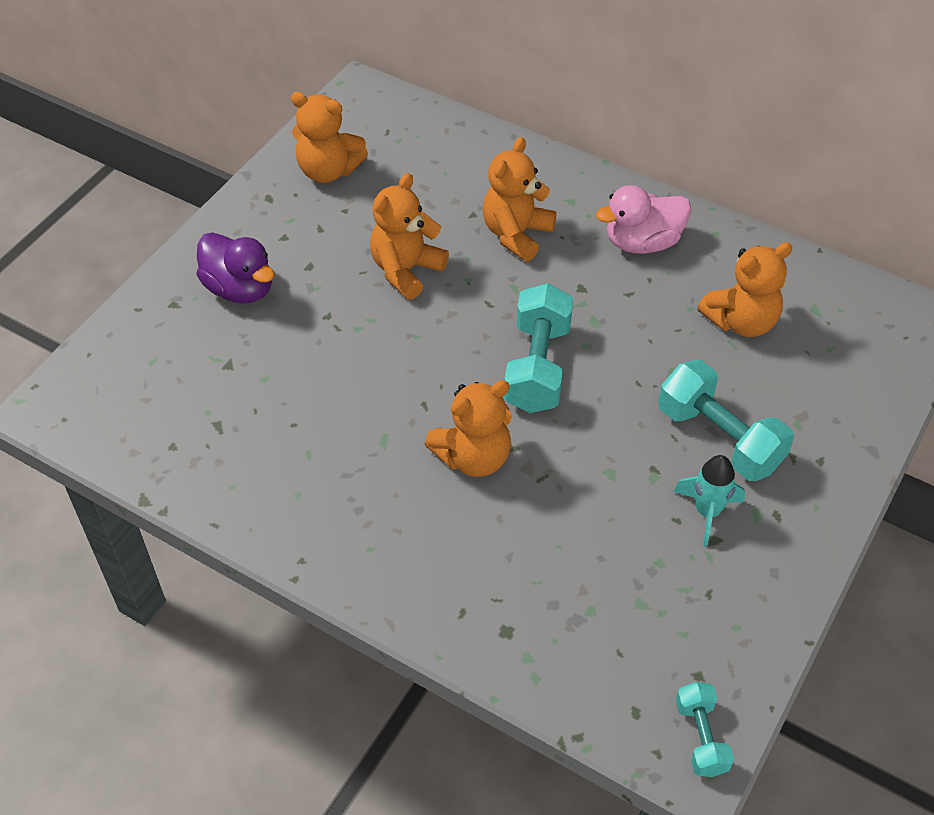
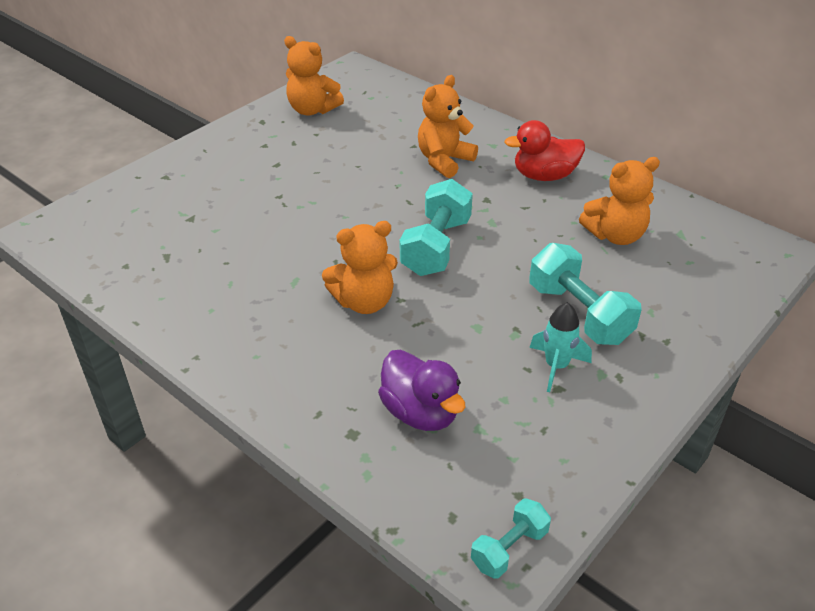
camera: 10 degrees right, 10 degrees down
purple duck [196,232,274,304] -> purple duck moved to [378,350,465,431]
orange teddy bear [370,173,449,300] -> none
pink duck [596,185,691,254] -> red duck [504,120,585,181]
turquoise dumbbell [676,682,734,777] -> turquoise dumbbell turned 45 degrees clockwise [471,498,551,579]

